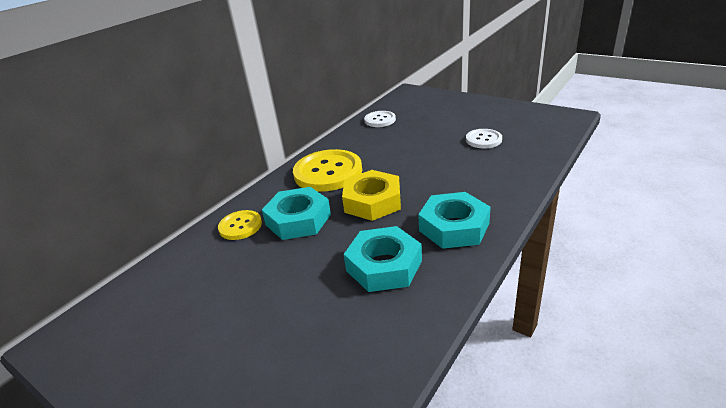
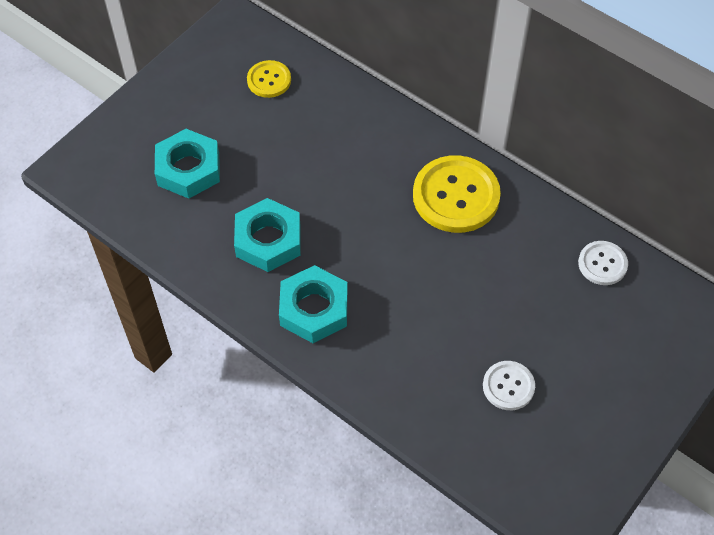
camera: 90 degrees right, 25 degrees up
yellow button [218,210,262,240] -> yellow button moved to [247,60,291,98]
turquoise nut [262,187,331,240] -> turquoise nut moved to [155,129,220,199]
yellow nut [342,170,401,221] -> none

